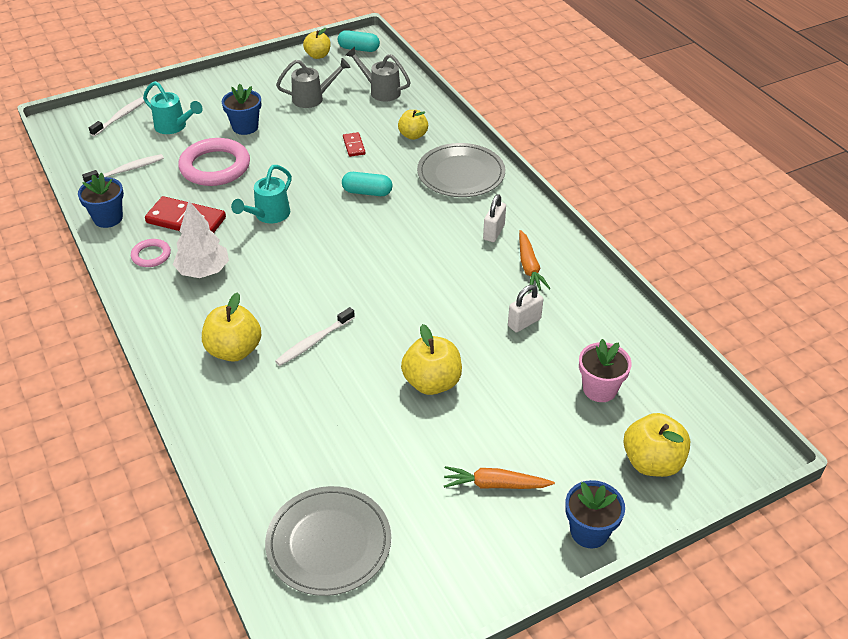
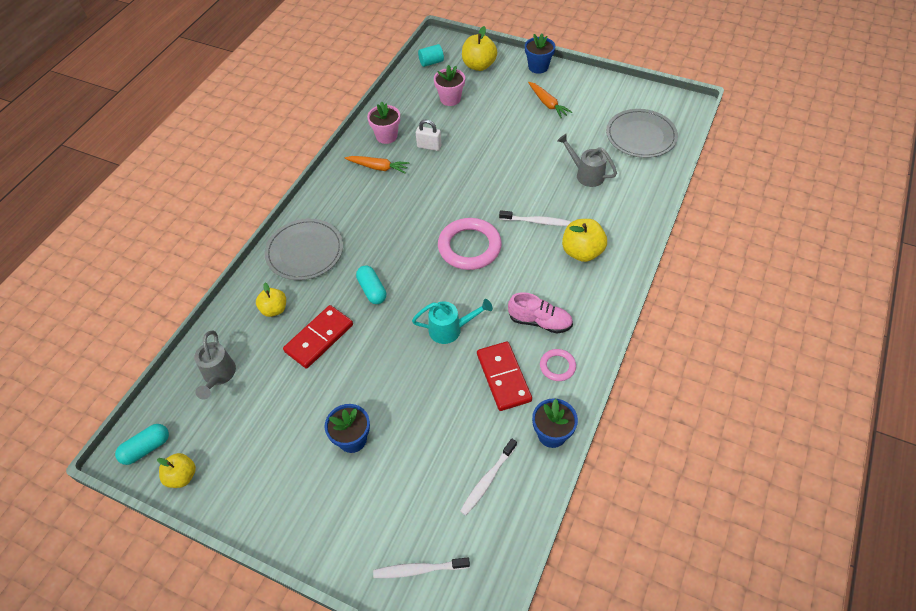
camera: 125 degrees left, 10 degrees up
white toothbrush [82,154,164,183] -> white toothbrush turned 75 degrees counterclockwise [460,439,517,515]
turquoise watering can [143,81,203,134] -> none
white tree [173,201,229,278] -> pink shoe [508,292,573,334]
pink ring [178,138,250,186] -> pink ring moved to [438,218,502,270]
grey watering can [276,58,351,108] -> grey watering can moved to [557,134,617,187]
turquoise capsule [338,30,380,52] -> turquoise capsule turned 75 degrees clockwise [115,424,169,465]
red domino [343,132,366,157] -> red domino [283,305,353,369], size x1.95
yellow apple [401,324,462,395] -> none
white padlock [483,194,506,242] -> none
orange carrot [519,230,551,292] -> orange carrot turned 60 degrees clockwise [345,156,410,174]
none -> pink flower pot [367,101,400,144]
none -> turquoise cylinder [418,44,444,67]

